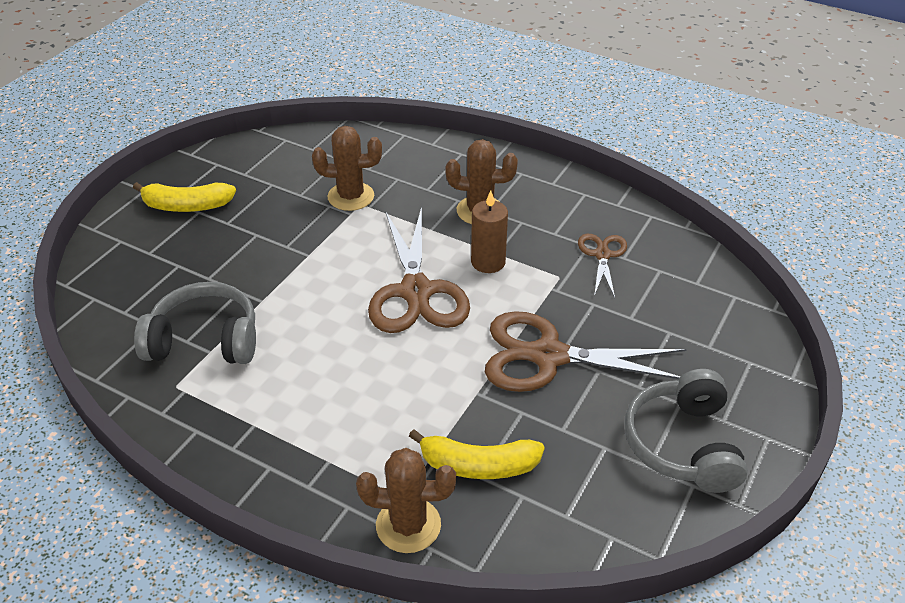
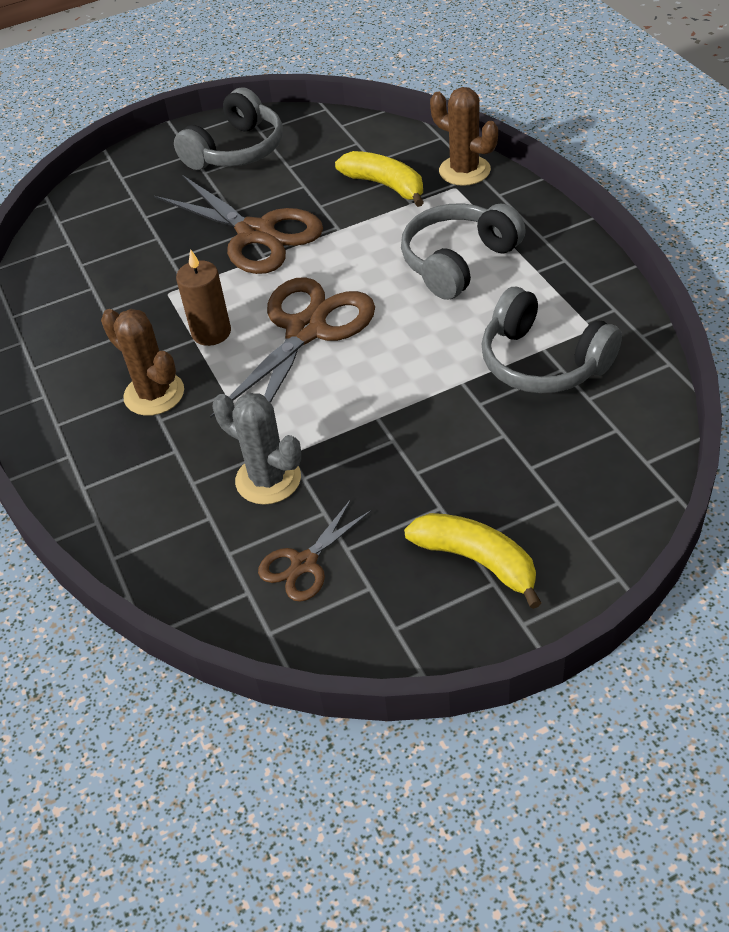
camera: 140 degrees left, 5 degrees up
brown cactus [312,126,382,211] -> grey cactus [213,393,301,505]
brown scissors [578,234,627,298] -> brown scissors moved to [258,499,372,602]
none -> grey headphones [401,203,526,300]

